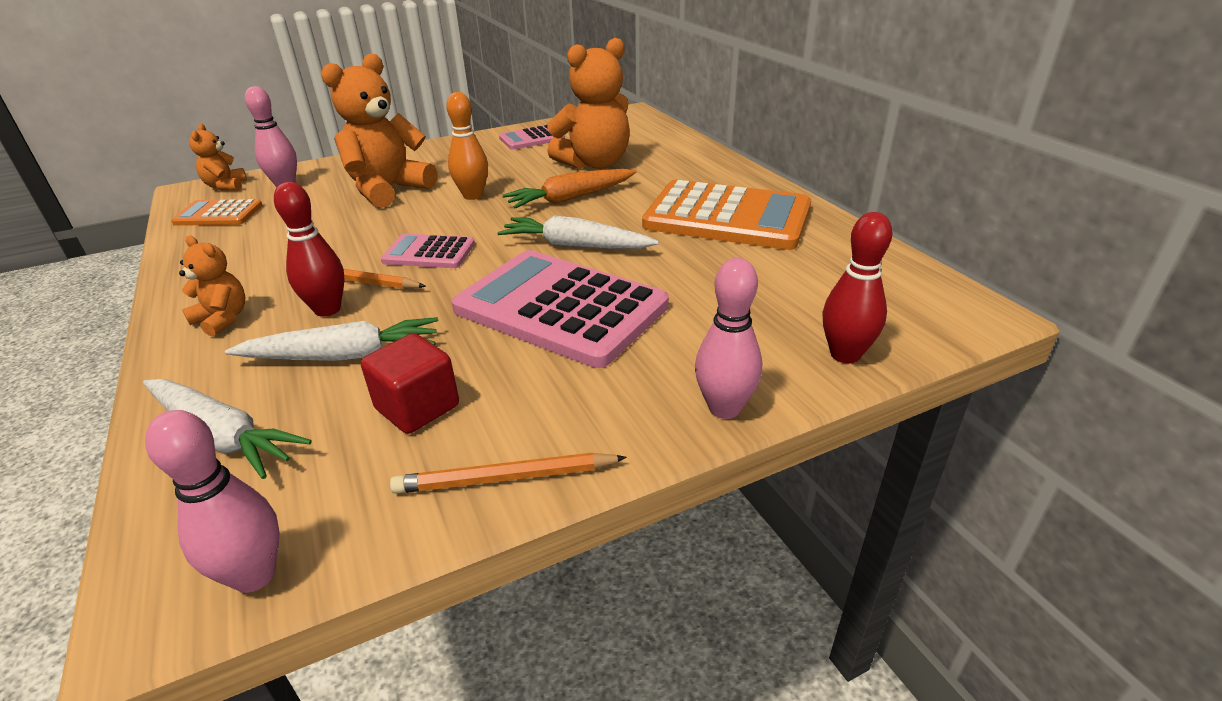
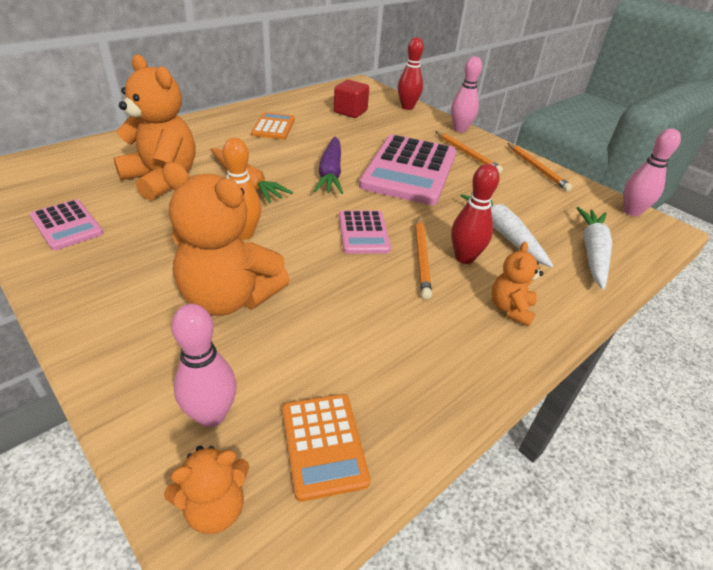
camera: 110 degrees left, 5 degrees up
red cube [361,333,459,434] -> red cube moved to [334,80,369,118]
white carrot [497,215,659,249] -> purple carrot [314,137,343,194]
orange calculator [642,179,811,250] -> orange calculator [251,112,295,139], size x0.50
none -> orange pencil [435,131,503,173]

